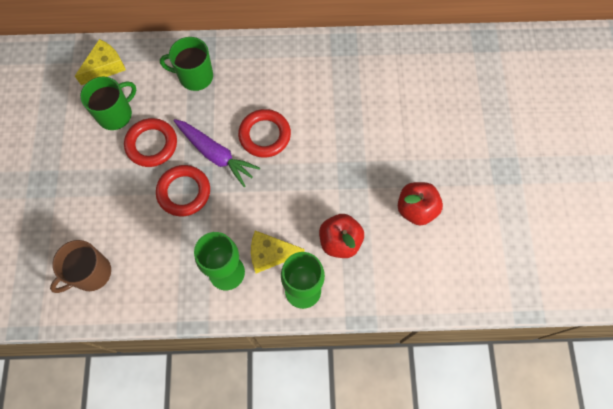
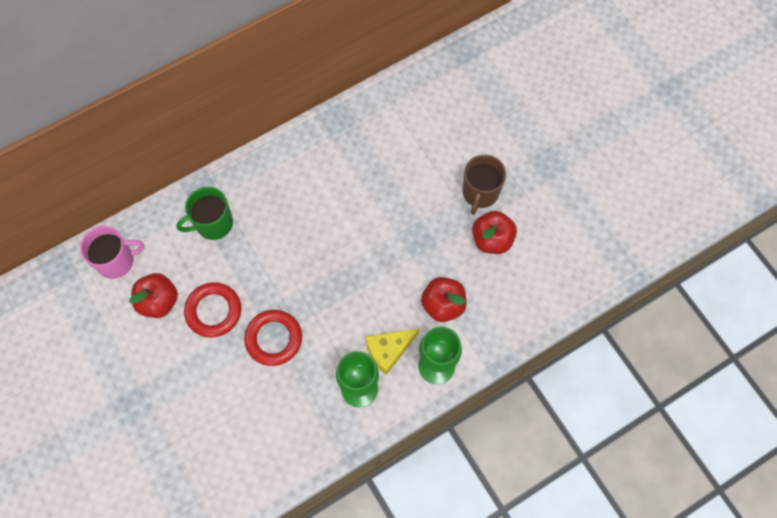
camera: 30 degrees left, 0 degrees up
brown mug [50,240,111,293] -> brown mug moved to [462,155,506,215]
yellow cheese [75,39,126,85] -> pink mug [80,226,145,279]
green mug [80,77,136,130] -> red apple [129,273,178,318]
purple carrot [174,119,260,187] -> none
red ring [238,109,291,158] -> none

